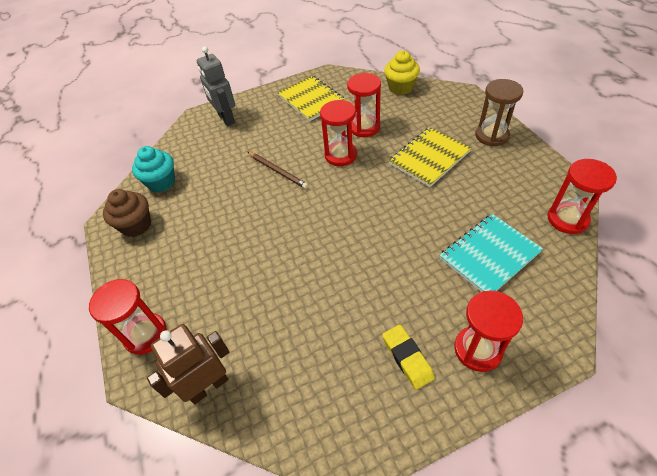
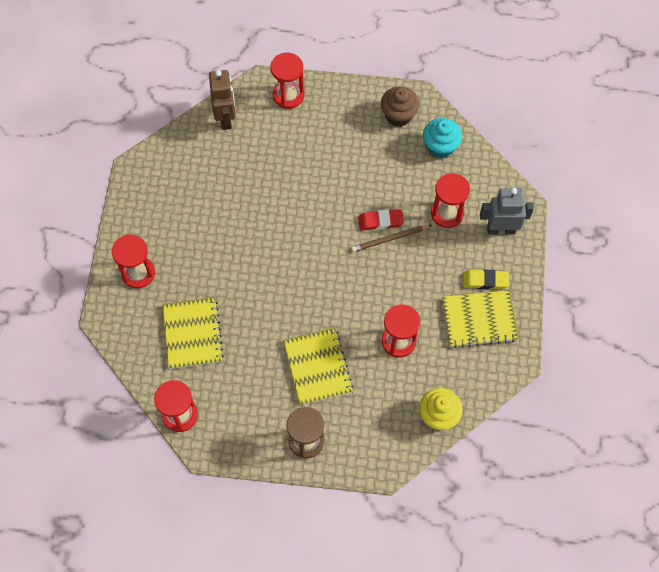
camera: 115 degrees right, 15 degrees up
red hourglass [320,100,357,166] -> red hourglass moved to [431,173,470,228]
yellow eraser [382,325,435,390] -> yellow eraser moved to [463,270,509,289]
turquoise notebook [439,214,543,292] -> yellow notebook [163,297,224,369]
none -> red eraser [358,209,404,231]

